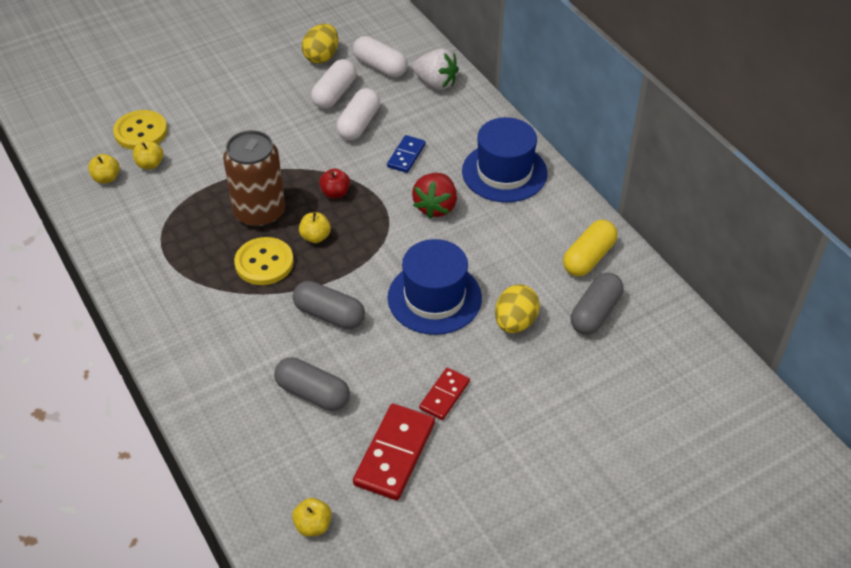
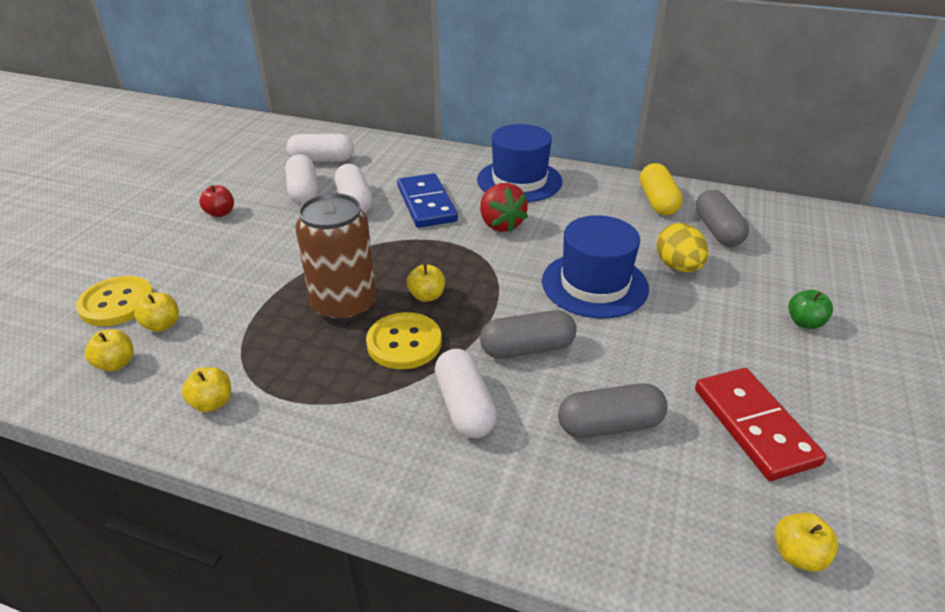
camera: 40 degrees left, 10 degrees down
yellow egg [302,24,338,64] -> none
red apple [319,168,350,198] -> red apple moved to [199,185,234,217]
blue domino [387,135,426,173] -> blue domino [397,173,458,228], size x1.70
white strawberry [412,48,459,90] -> none
red domino [419,368,470,420] -> none
none -> yellow apple [182,367,231,412]
none -> white capsule [435,349,497,438]
none -> green apple [788,290,833,329]

